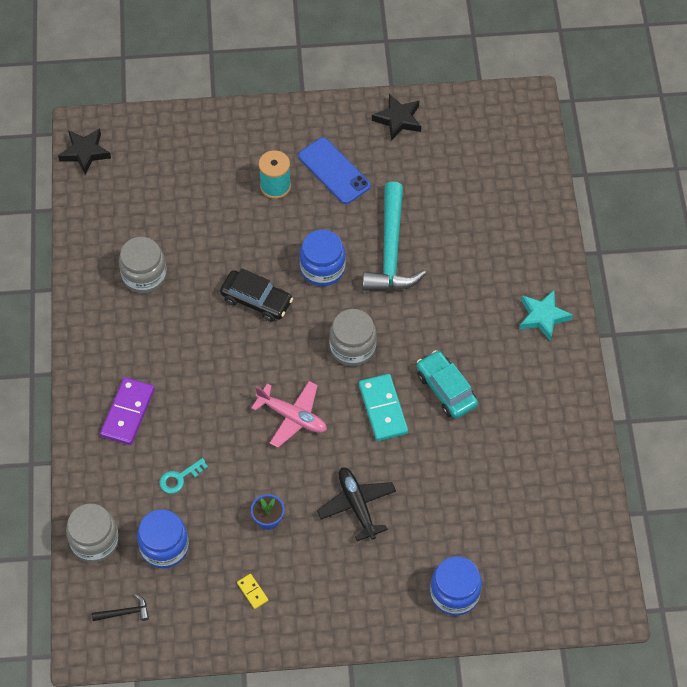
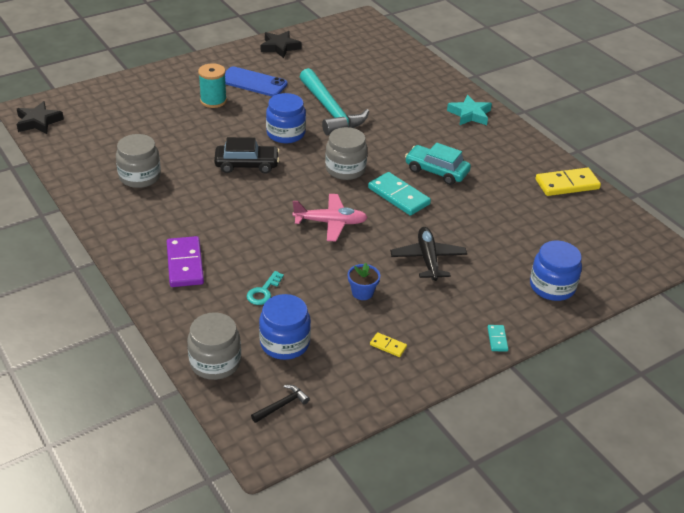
camera: 30 degrees left, 20 degrees down
black plane [317,467,396,541] -> black plane turned 45 degrees clockwise [390,227,467,281]
none -> turquoise domino [487,325,508,352]
none -> yellow domino [535,168,601,196]

